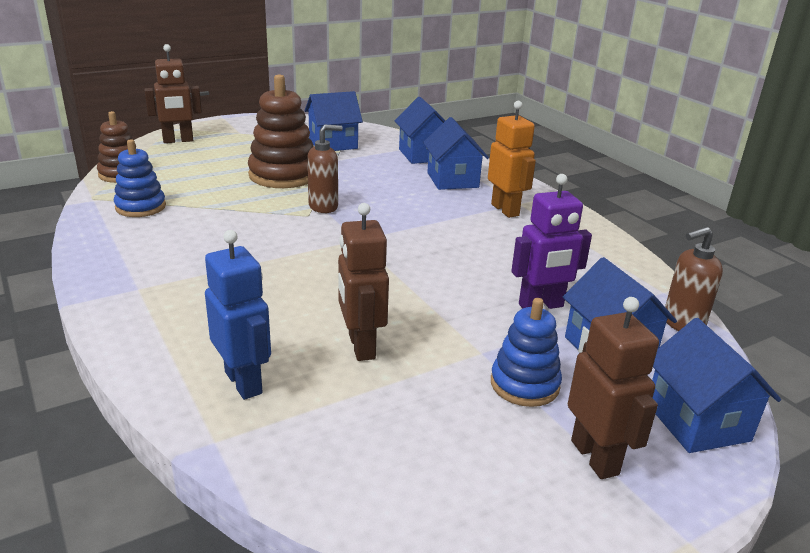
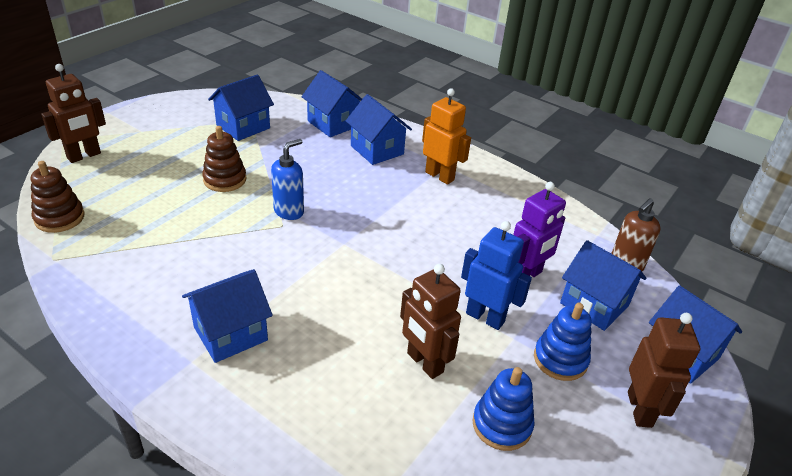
camera: 25 degrees left, 10 degrees up
blue stacking toy [114,139,166,217] -> blue stacking toy moved to [472,367,535,451]
blue robot [205,230,271,400] -> blue robot moved to [461,221,532,330]
brown stacking toy [248,74,314,188] -> brown stacking toy [202,126,246,192], size x0.63
brown soap dispenser [307,125,343,213] -> blue soap dispenser [271,139,304,220]
brown robot [568,297,659,479] -> brown robot turned 45 degrees clockwise [628,313,700,428]
none -> blue house [182,269,273,363]

